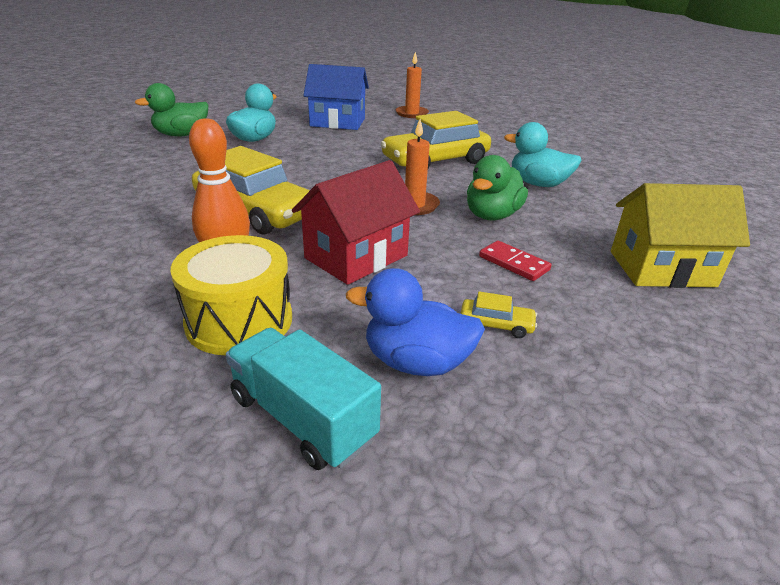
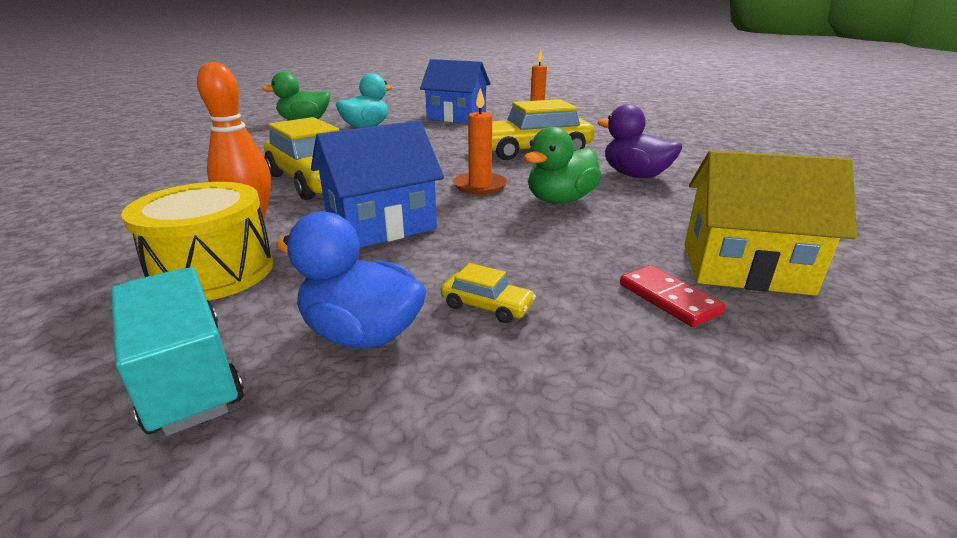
camera: 15 degrees right, 5 degrees down
red house [292,160,420,285] -> blue house [311,120,444,248]
red domino [479,241,551,281] -> red domino moved to [620,265,725,327]
turquoise duck [504,122,582,187] -> purple duck [597,104,682,178]

